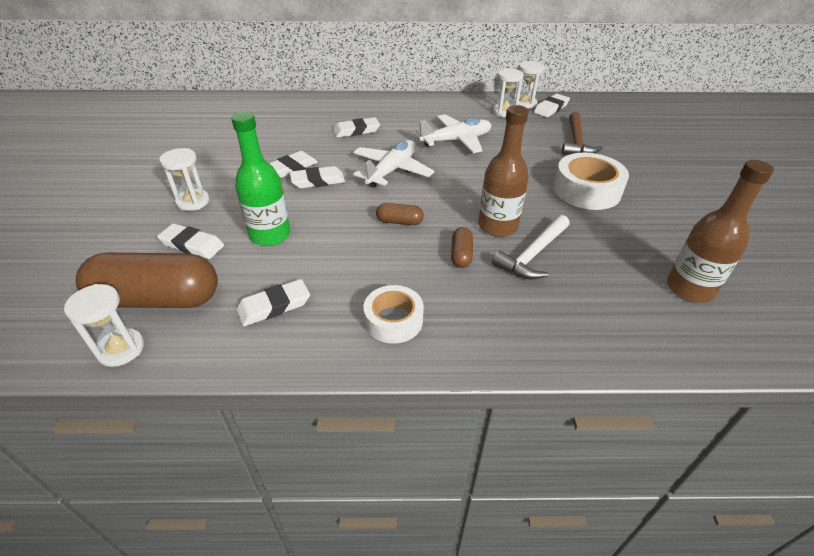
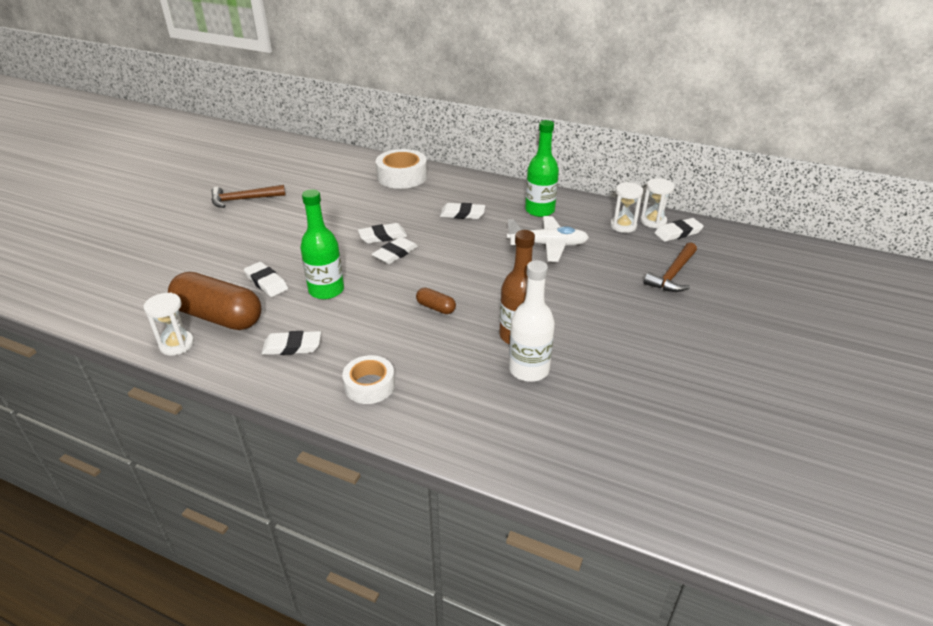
camera: 25 degrees right, 5 degrees down
white hourglass [159,148,209,211] -> none
white eraser [290,166,345,188] -> white eraser turned 60 degrees counterclockwise [371,237,418,264]
white plane [353,140,434,188] -> none
brown capsule [451,227,473,268] -> none
white hammer [492,215,570,280] -> white bottle [509,260,555,382]
white tape [553,153,629,210] -> white tape moved to [376,149,427,189]
brown bottle [667,160,774,303] -> none
none -> brown hammer [211,185,285,208]
none -> green bottle [525,120,559,217]

